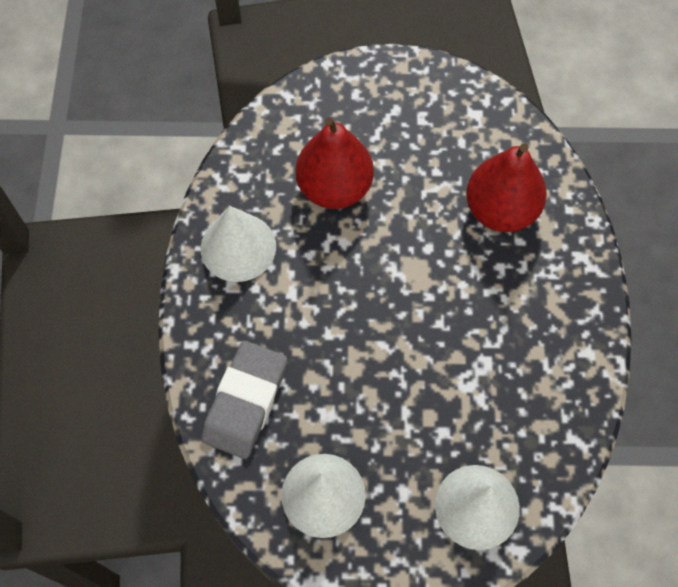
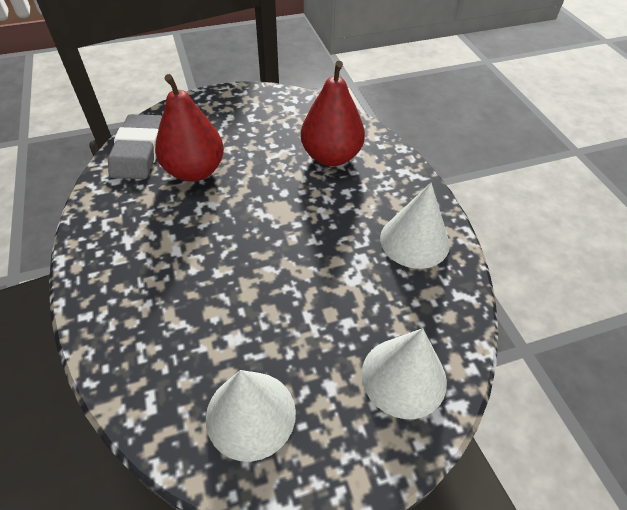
camera: 20 degrees left, 15 degrees down
white cone [201,206,276,282] -> white cone moved to [380,183,450,269]
grey eraser [201,341,287,459] -> grey eraser moved to [108,114,162,179]

